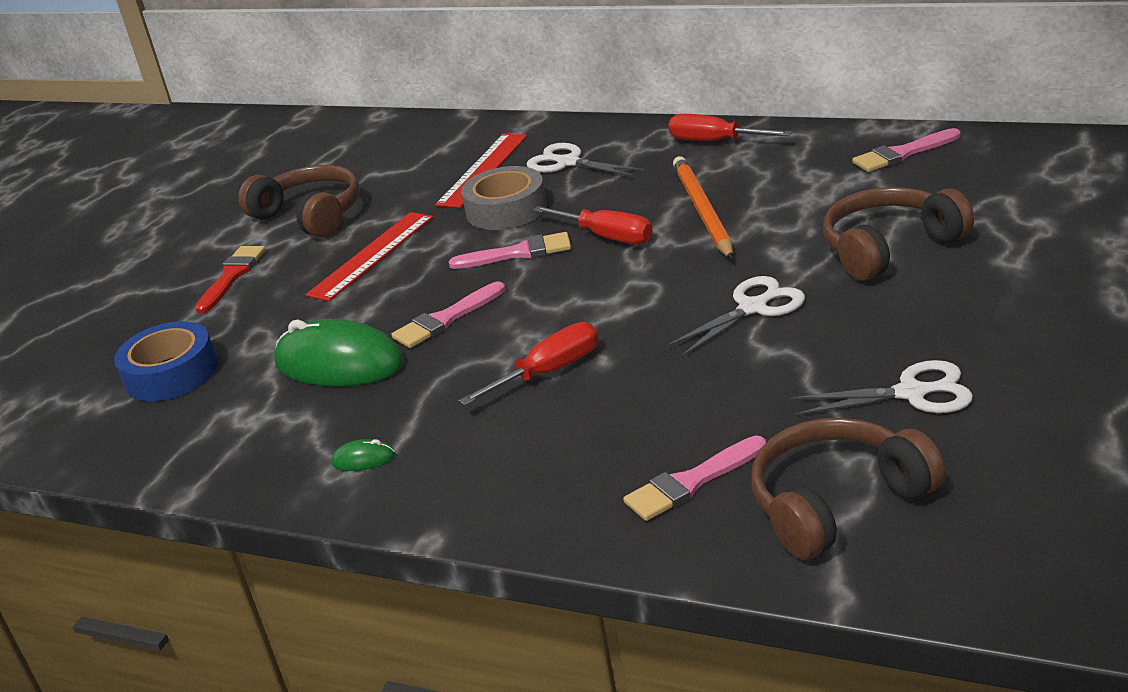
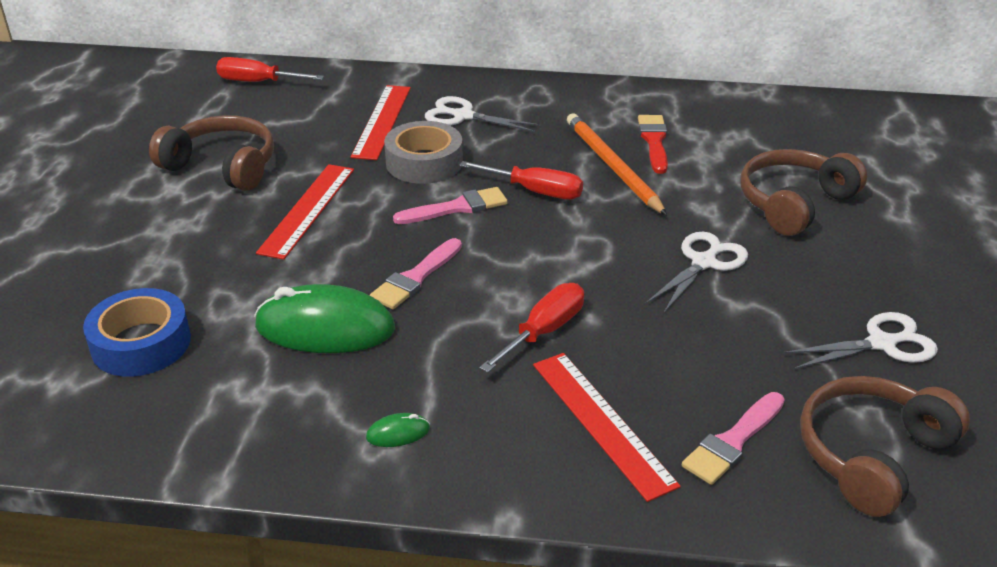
camera: 20 degrees left, 5 degrees up
red brush [195,246,266,313] -> red brush moved to [638,115,668,174]
red screwdriver [669,114,792,141] -> red screwdriver moved to [216,57,324,82]
pink brush [852,128,960,172] -> none
none -> red ruler [533,353,681,502]

